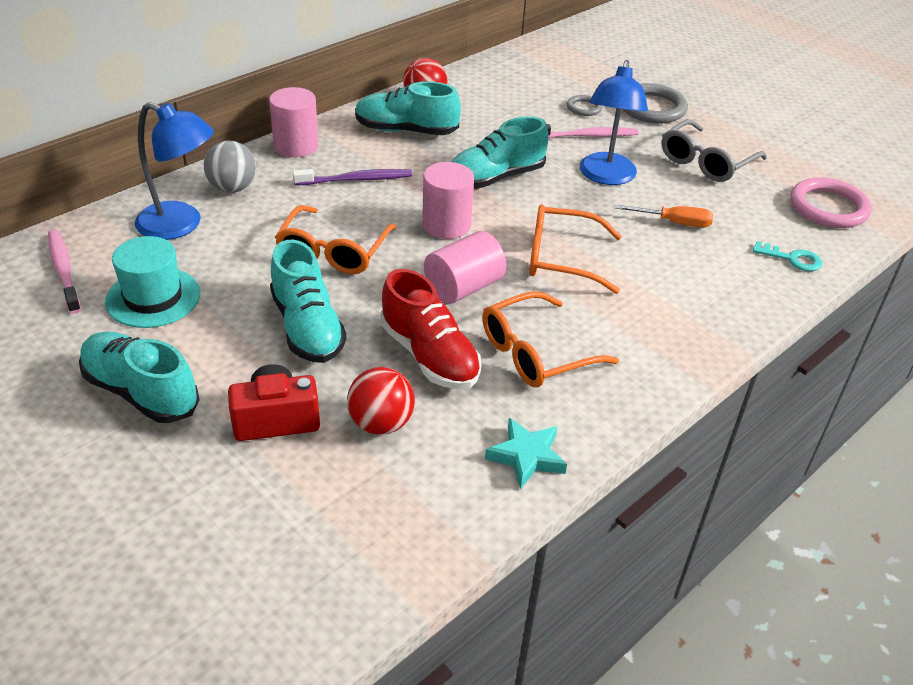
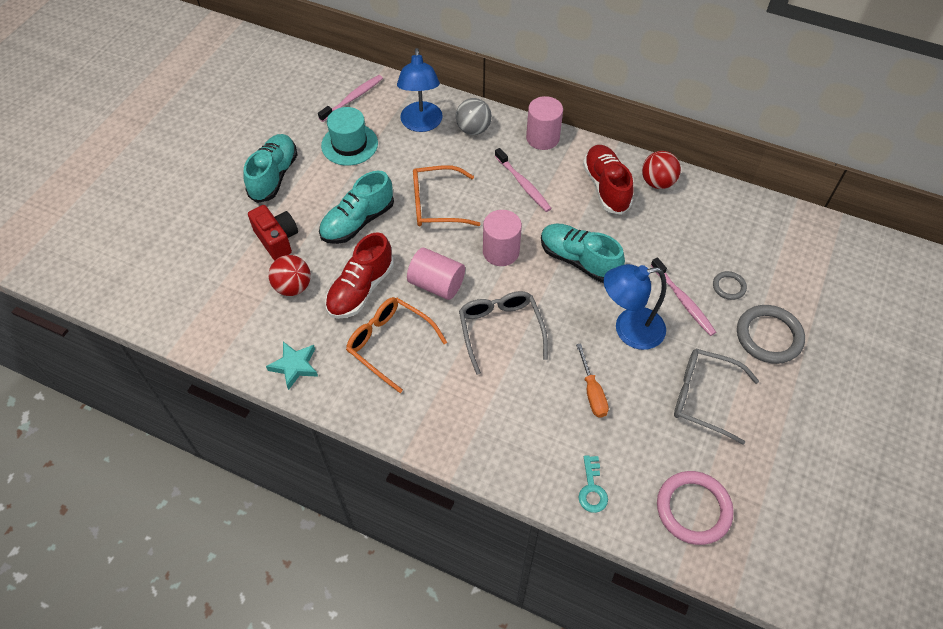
camera: 70 degrees right, 15 degrees up
purple toothbrush [293,169,412,185] -> pink toothbrush [495,148,552,212]
turquoise shoe [355,81,461,135] -> red shoe [583,145,633,215]
orange glasses [529,204,622,294] -> grey glasses [459,291,548,375]

